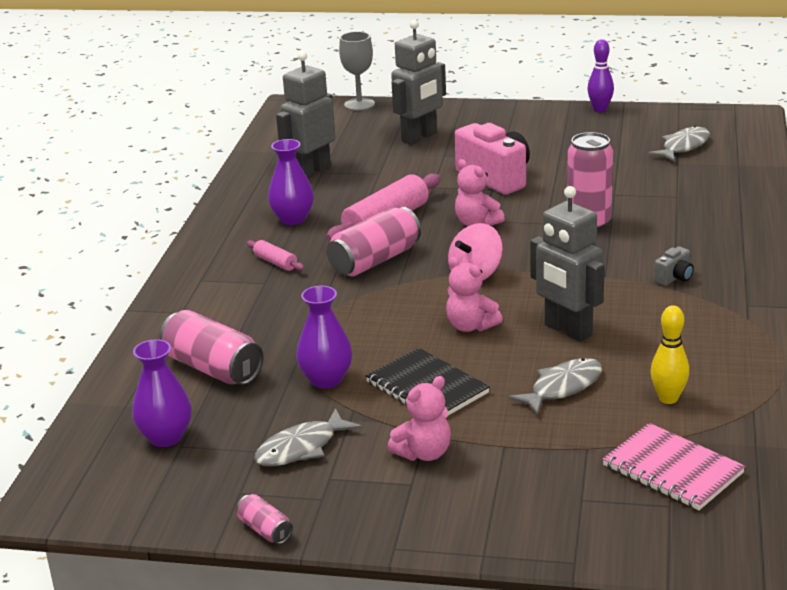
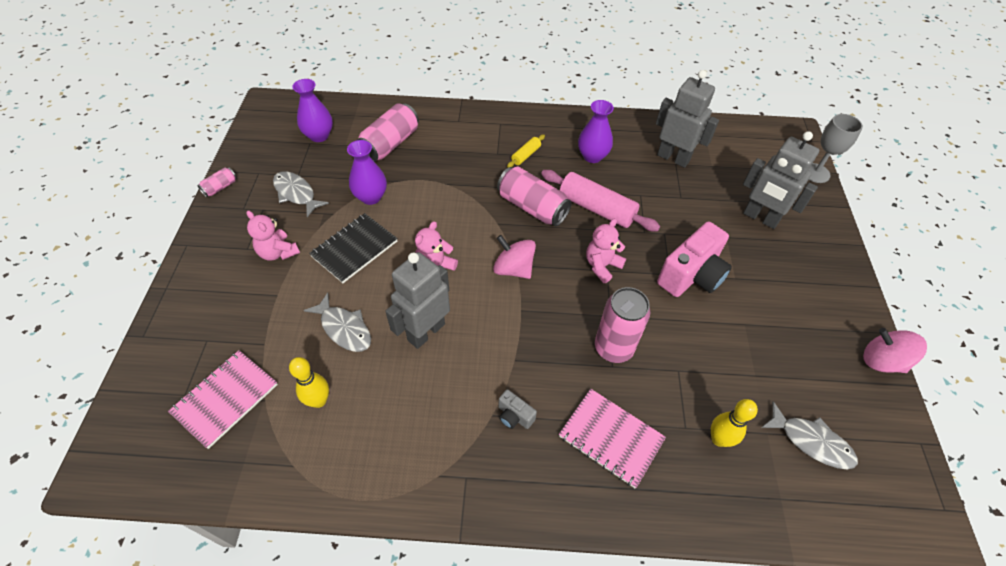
camera: 80 degrees right, 25 degrees up
pink rolling pin [247,240,304,271] -> yellow rolling pin [507,134,545,168]
purple bowling pin [587,39,614,112] -> pink spinning top [863,328,927,373]
none -> pink notebook [559,389,666,488]
none -> yellow bowling pin [711,399,758,447]

